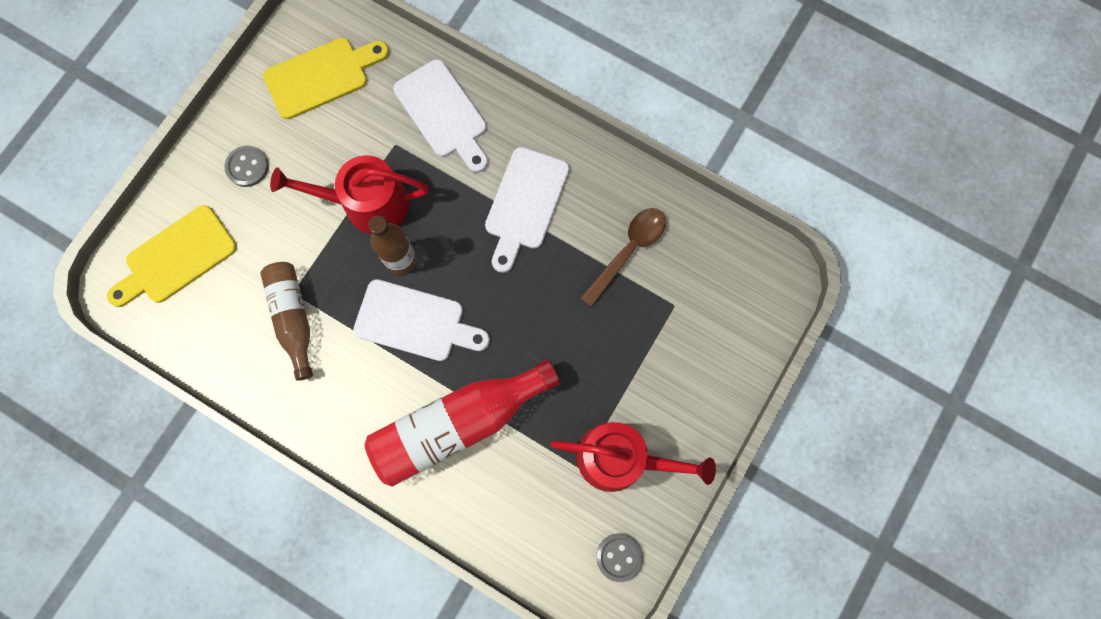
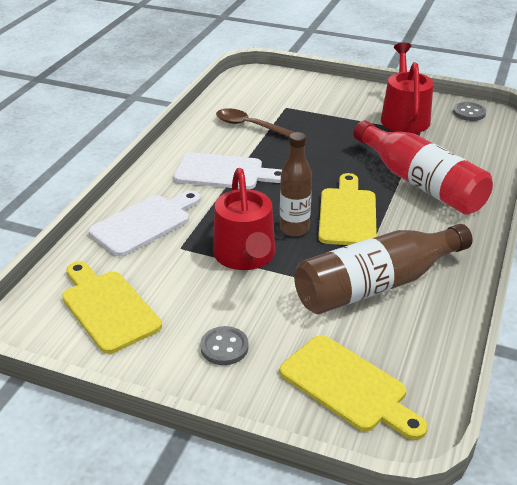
camera: 100 degrees left, 40 degrees down
brown bottle [260,262,313,381] -> brown bottle [294,224,473,314], size x1.62
white cutting board [353,279,490,361] -> yellow cutting board [318,173,377,245]

